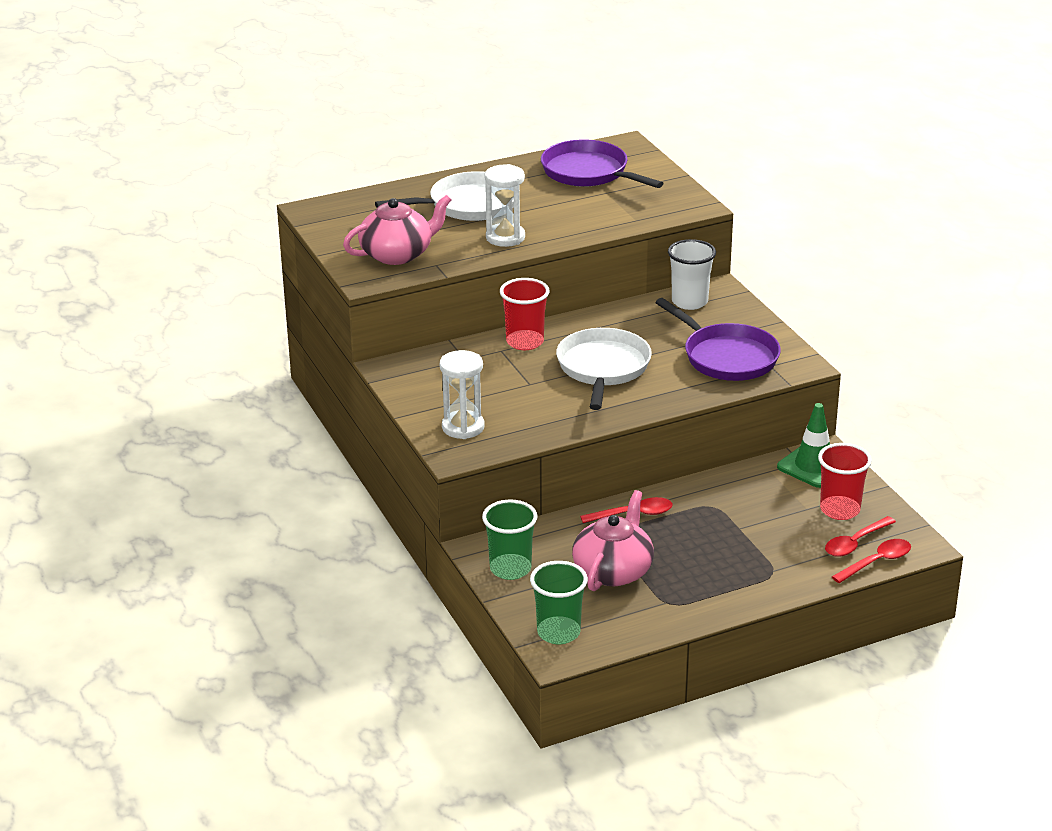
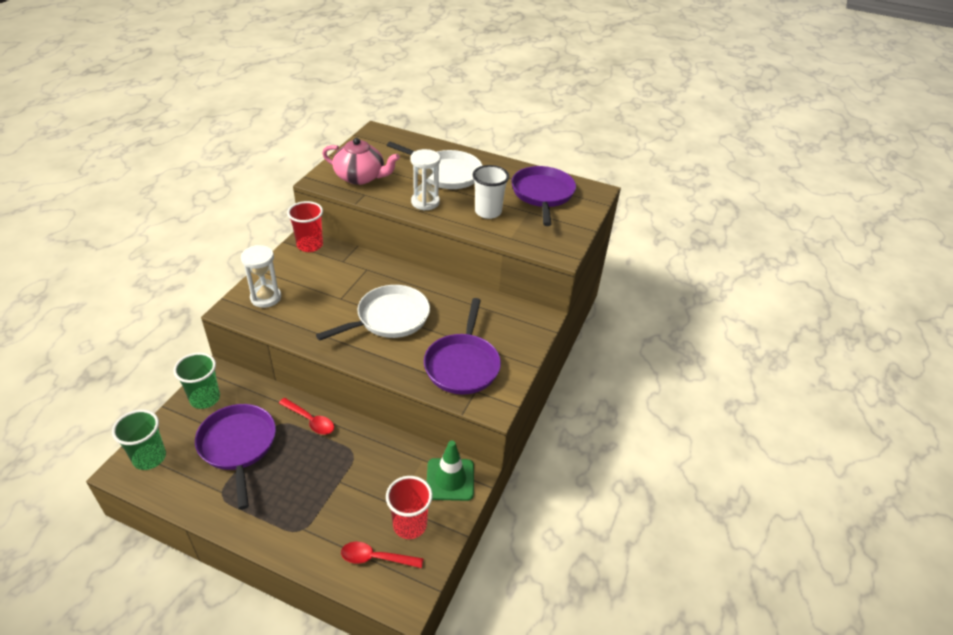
camera: 45 degrees right, 10 degrees up
red cup [500,278,549,350] -> red cup moved to [287,201,323,252]
pink teapot [572,490,654,591] -> purple pan [195,404,276,510]
white cup [668,239,716,310] -> white cup moved to [473,165,509,219]
red spoon [832,539,911,583] -> none

